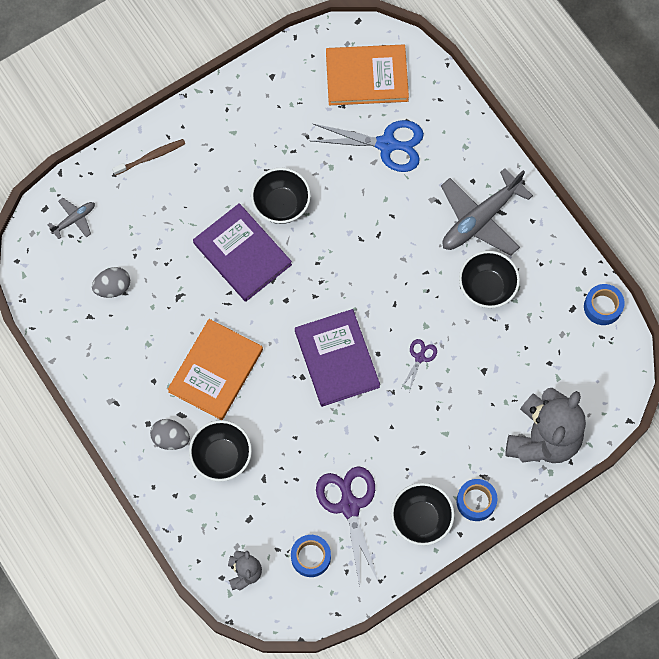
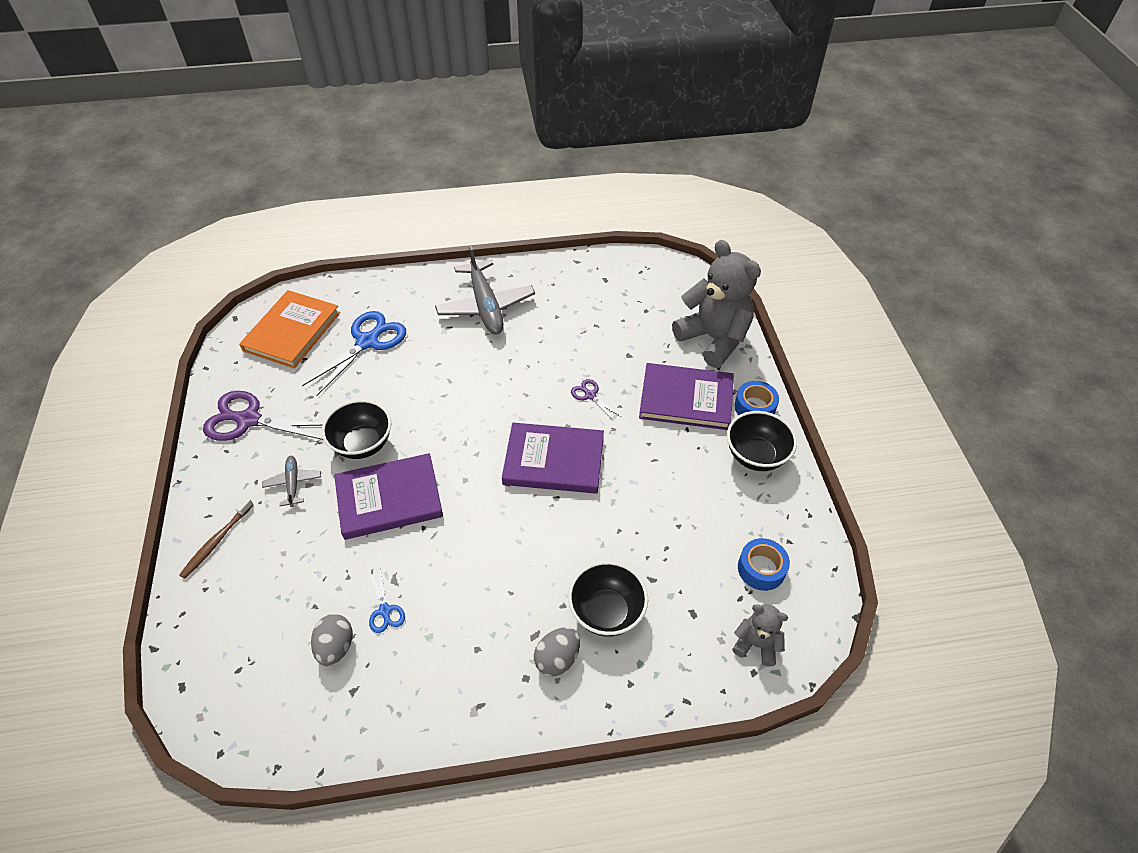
camera: 65 degrees left, 20 degrees down
grey plane [47,198,95,239] -> grey plane moved to [262,456,321,507]
brown toothbrush [112,139,185,176] -> brown toothbrush turned 150 degrees counterclockwise [179,497,254,579]
orange book [167,319,263,420] -> none
purple scissors [316,466,379,587] -> purple scissors moved to [203,391,323,441]
black bowl [459,251,520,308] -> none
blue tape [584,284,625,325] -> none
none -> blue scissors [369,569,405,633]
none -> purple book [639,363,734,430]

